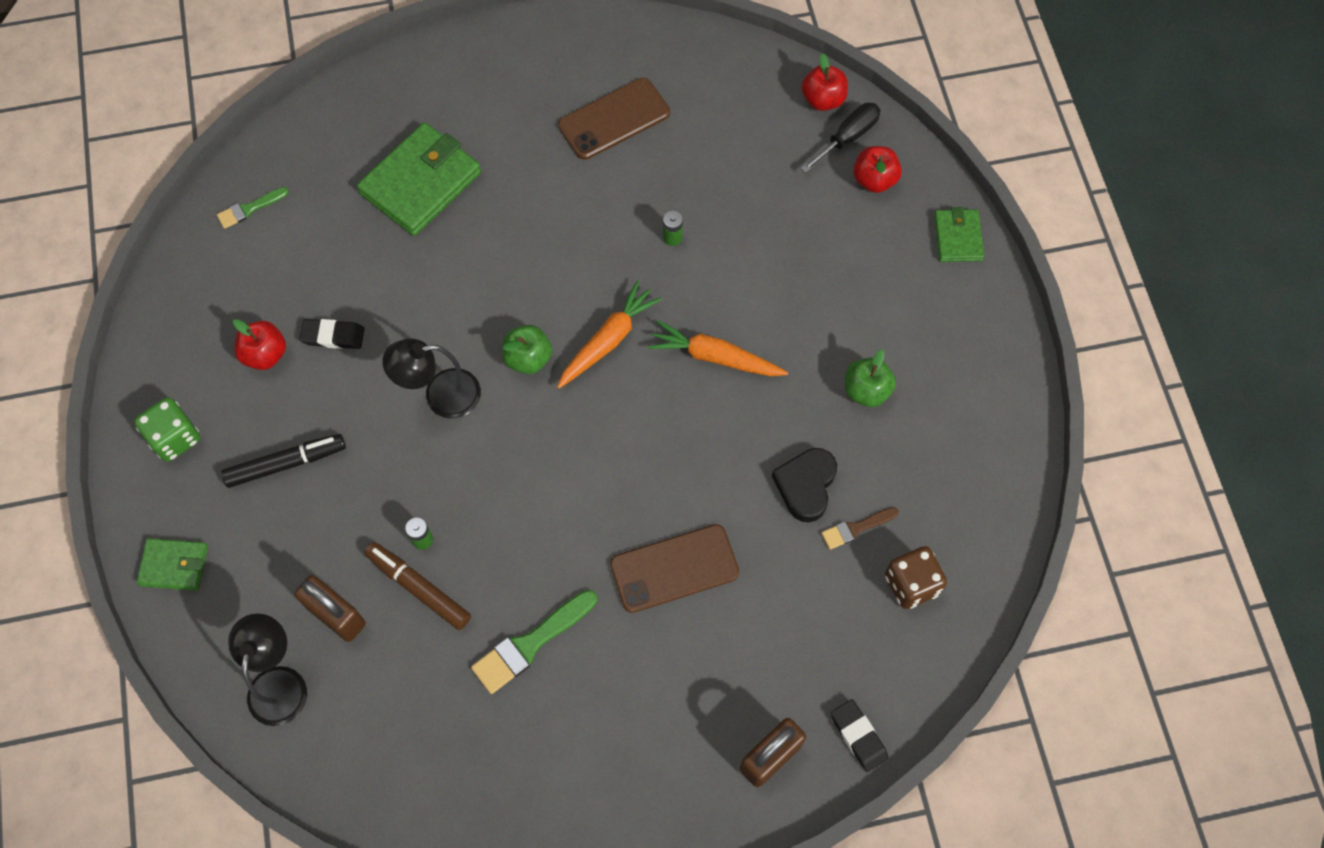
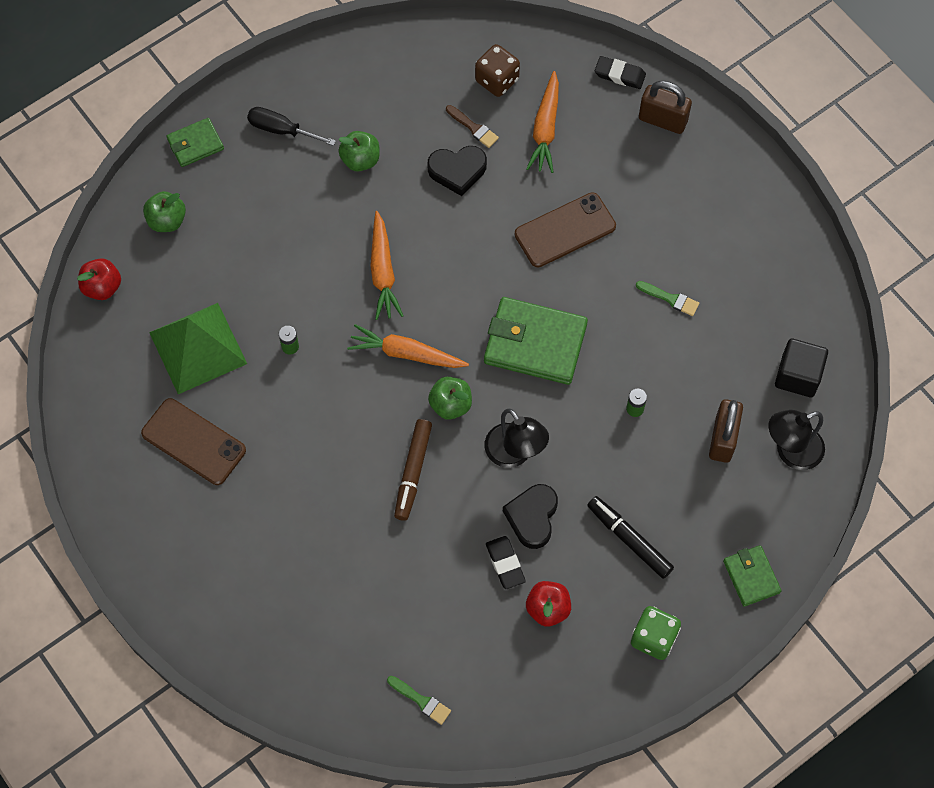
camera: 115 degrees left, 0 degrees up
green wallet [357,122,481,236] -> green wallet moved to [484,297,588,385]
brown marker [365,542,471,630] -> brown marker moved to [394,419,432,521]
green brush [471,590,597,694] -> green brush [636,281,699,316], size x0.59
brown phone [610,524,739,613] -> brown phone turned 75 degrees counterclockwise [515,192,616,267]
black screwdriver [801,103,881,173] -> black screwdriver moved to [247,107,336,146]
black eraser [831,699,889,772] -> black eraser turned 75 degrees clockwise [595,56,646,89]
red apple [853,146,902,193] -> green apple [143,191,186,232]
none -> green pyramid [149,303,247,394]
none -> black heart [503,484,558,549]
none -> orange carrot [526,71,559,173]
none -> black cube [775,339,828,397]

